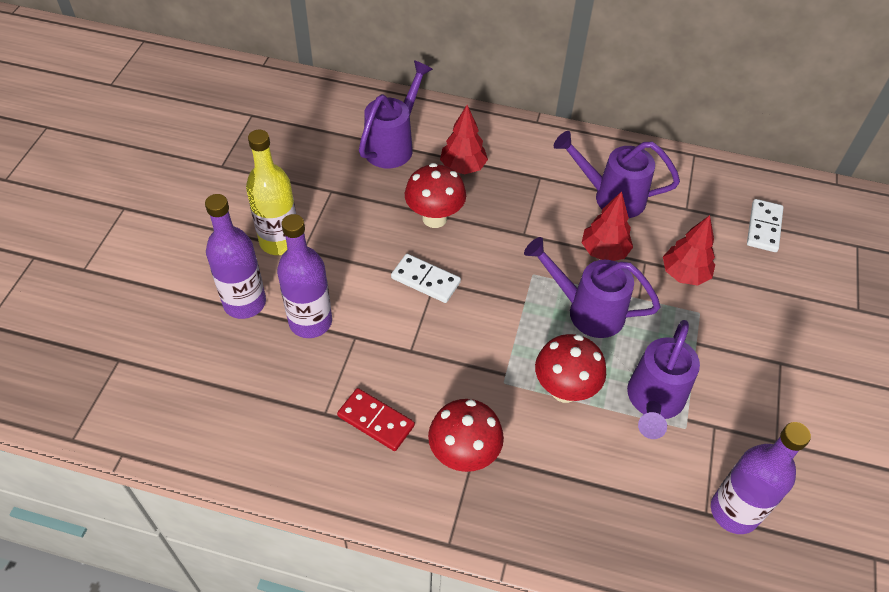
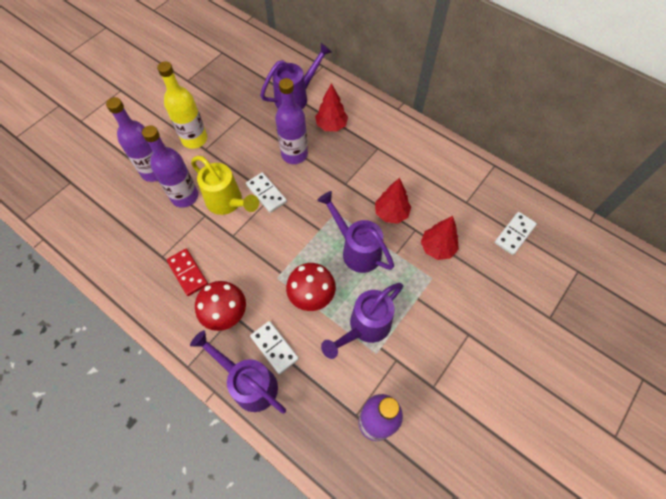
camera: 25 degrees right, 10 degrees up
red mushroom [405,163,466,228] -> purple bottle [275,78,308,164]
purple watering can [554,131,680,218] -> purple watering can moved to [190,330,286,414]
none -> yellow watering can [191,156,259,215]
none -> white domino [250,321,299,375]

